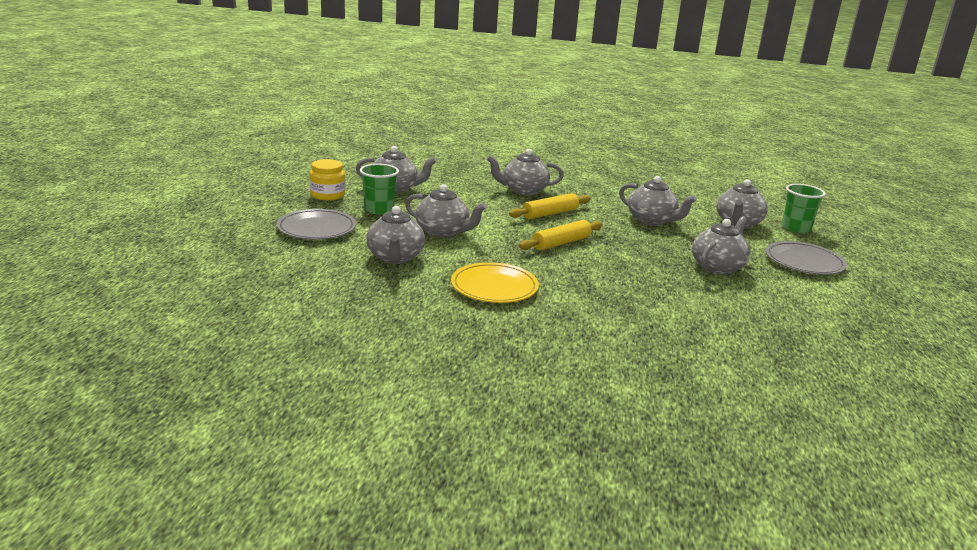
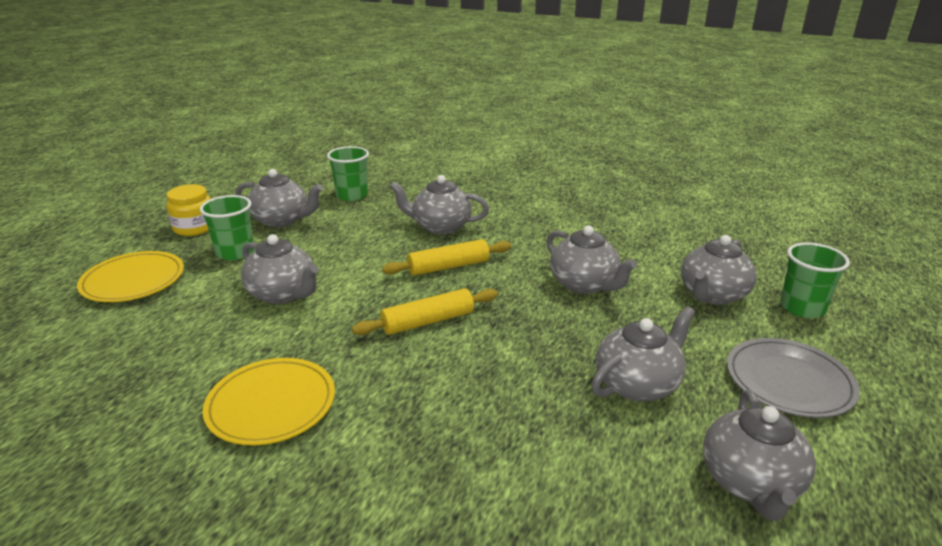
camera: 15 degrees right, 5 degrees up
grey plate [277,209,356,240] -> yellow plate [77,251,184,302]
grey teapot [366,206,425,264] -> grey teapot moved to [703,390,816,521]
none -> green cup [327,146,369,201]

